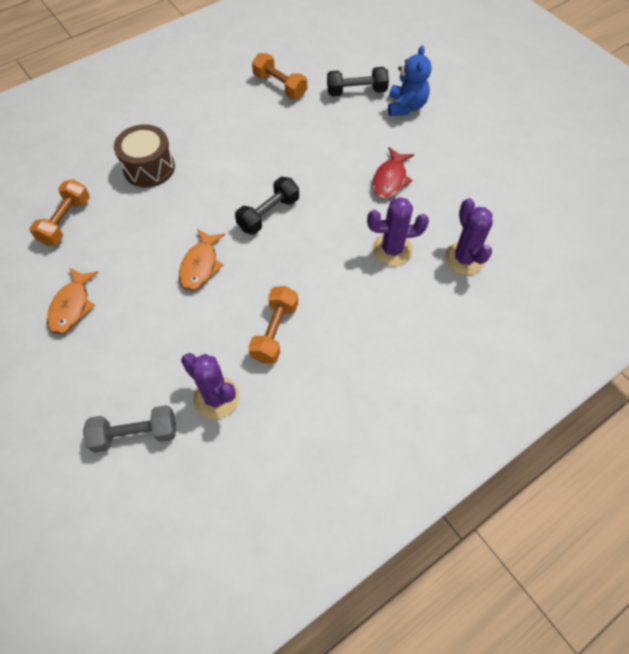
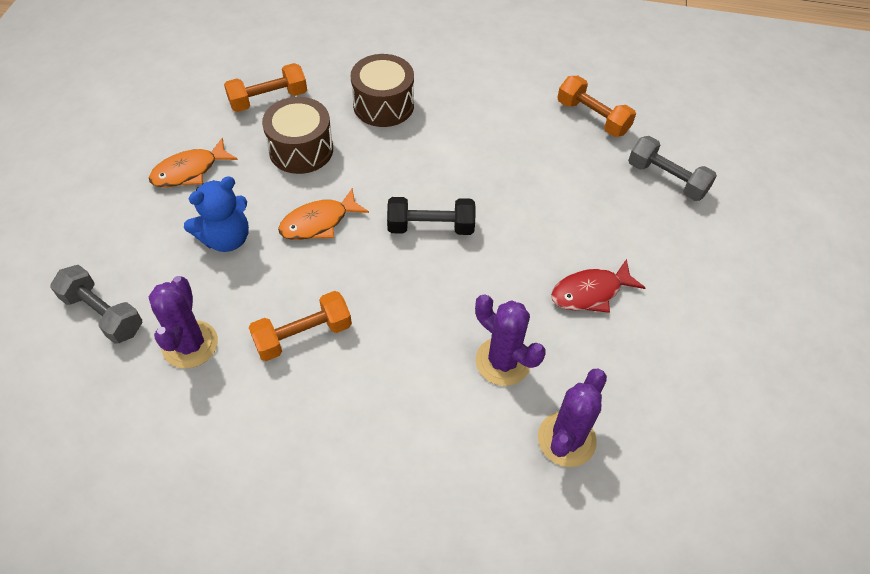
camera: 45 degrees right, 5 degrees down
orange dumbbell [252,53,307,99] -> orange dumbbell turned 45 degrees counterclockwise [557,76,636,137]
black dumbbell [327,67,389,96] -> grey dumbbell [628,136,717,201]
blue teddy bear [388,45,432,116] -> blue teddy bear moved to [184,176,249,252]
none -> brown drum [262,97,333,174]

